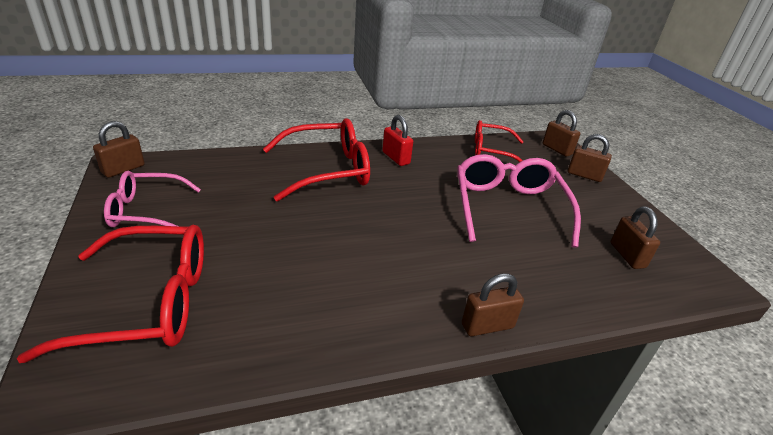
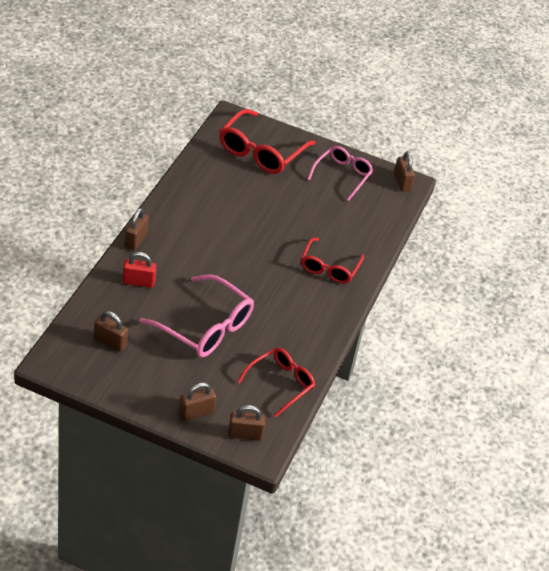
camera: 125 degrees right, 10 degrees up
red glasses [263,118,370,202] -> red glasses [301,238,364,284], size x0.65
red padlock [382,115,413,166] -> red padlock moved to [122,252,156,288]

